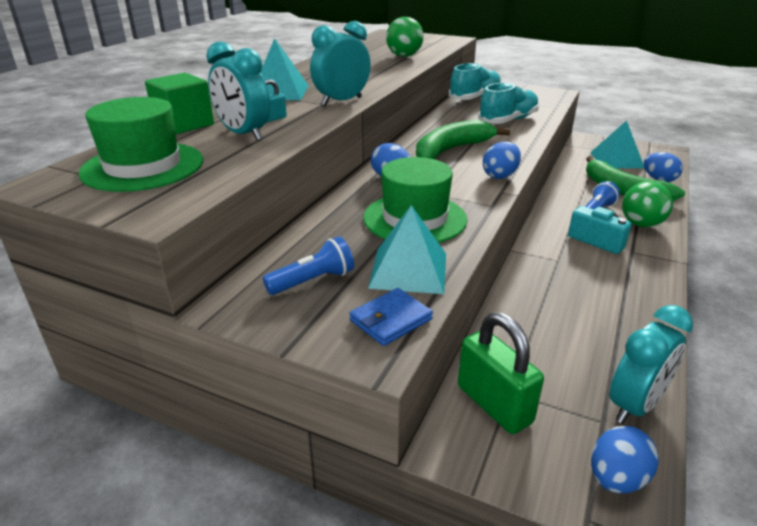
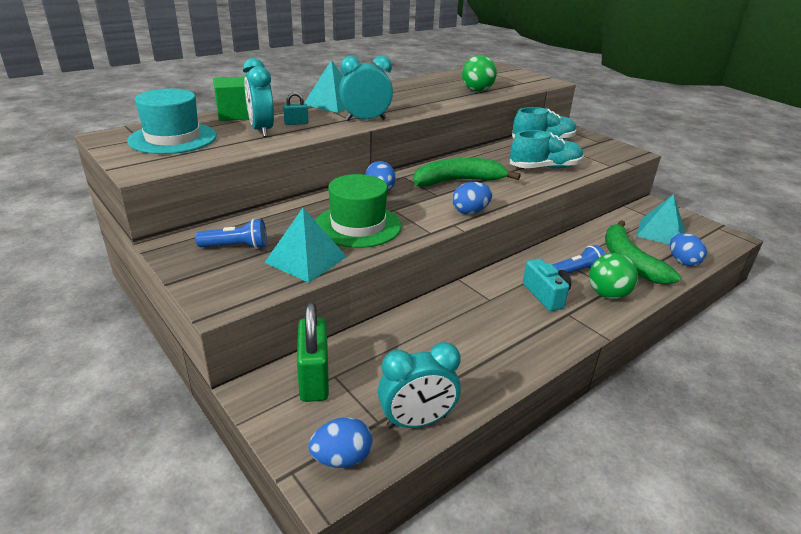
camera: 25 degrees right, 0 degrees up
green hat [79,97,203,192] -> turquoise hat [127,88,217,154]
blue wallet [349,288,433,346] -> none

